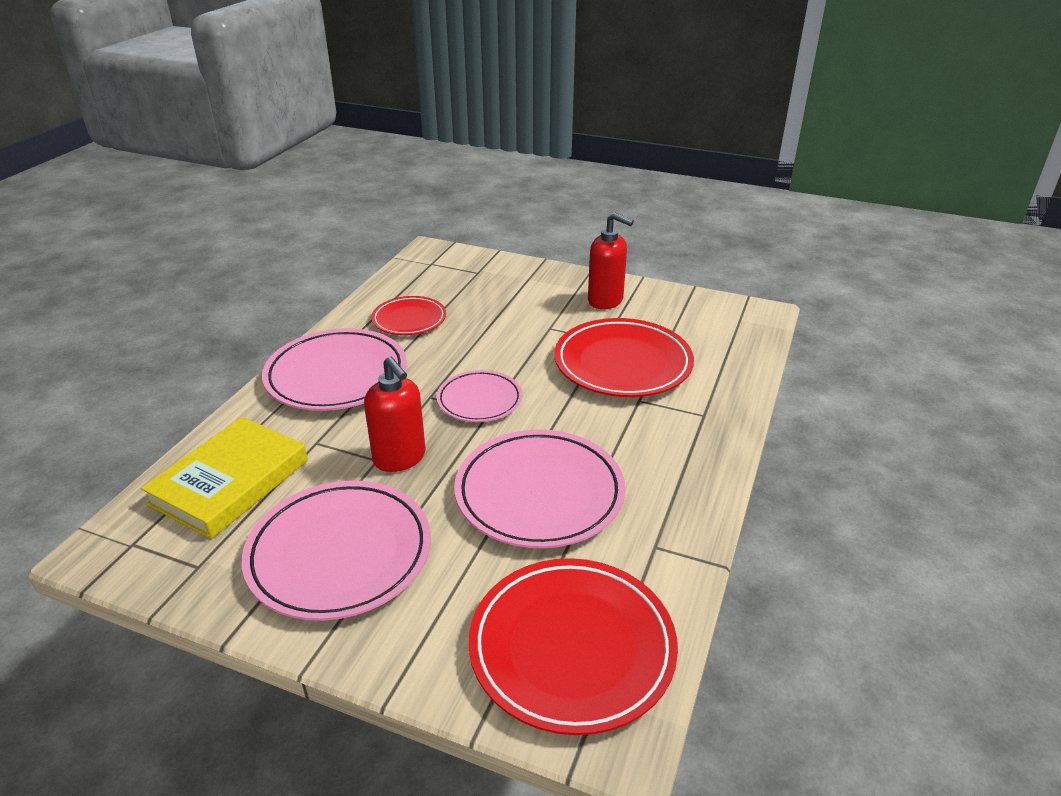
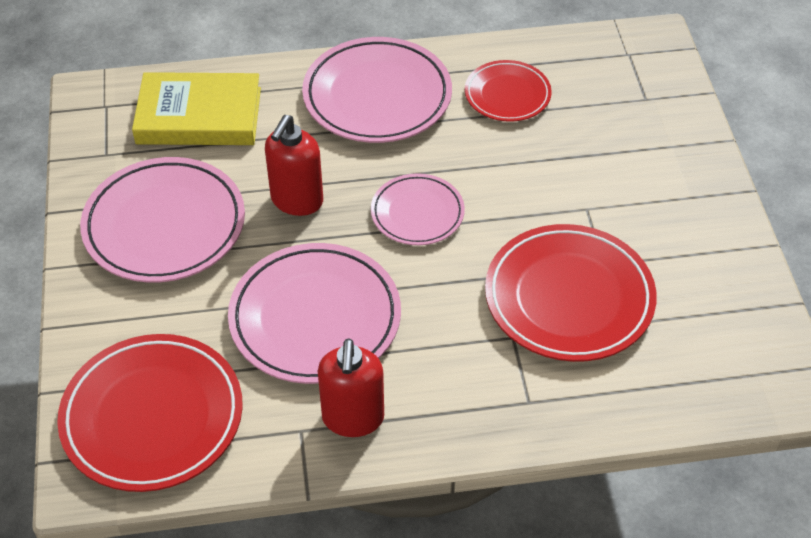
camera: 60 degrees right, 15 degrees up
red soap dispenser [588,212,634,309] -> red soap dispenser moved to [318,338,384,437]

